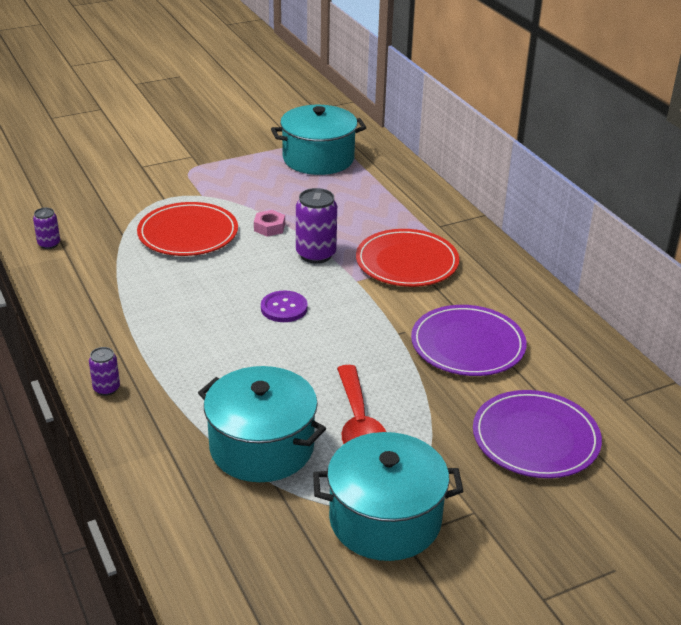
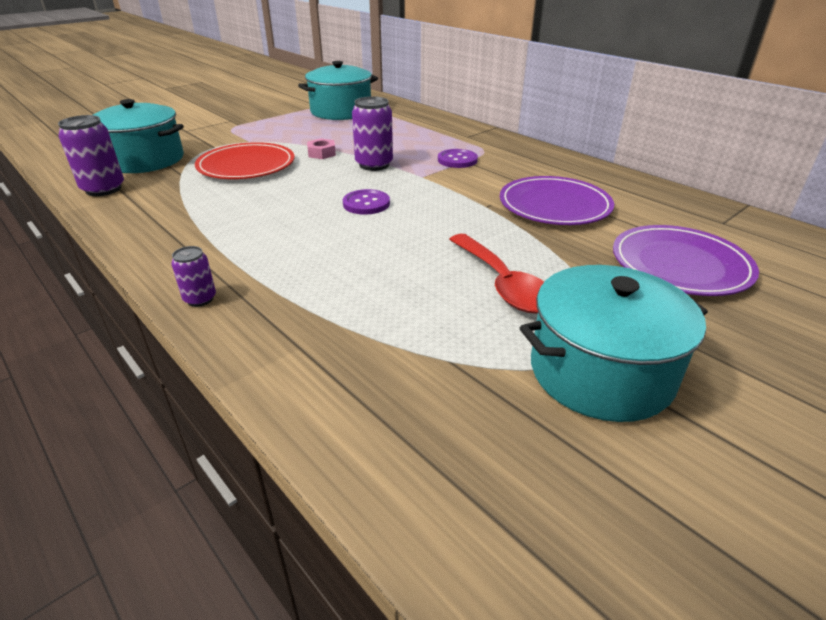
camera: 15 degrees left, 0 degrees up
purple can [33,208,60,249] -> purple can [58,115,124,196], size x1.79
turquoise pot [198,366,326,482] -> turquoise pot moved to [93,99,184,173]
red plate [356,229,459,287] -> purple button [438,149,478,168]

